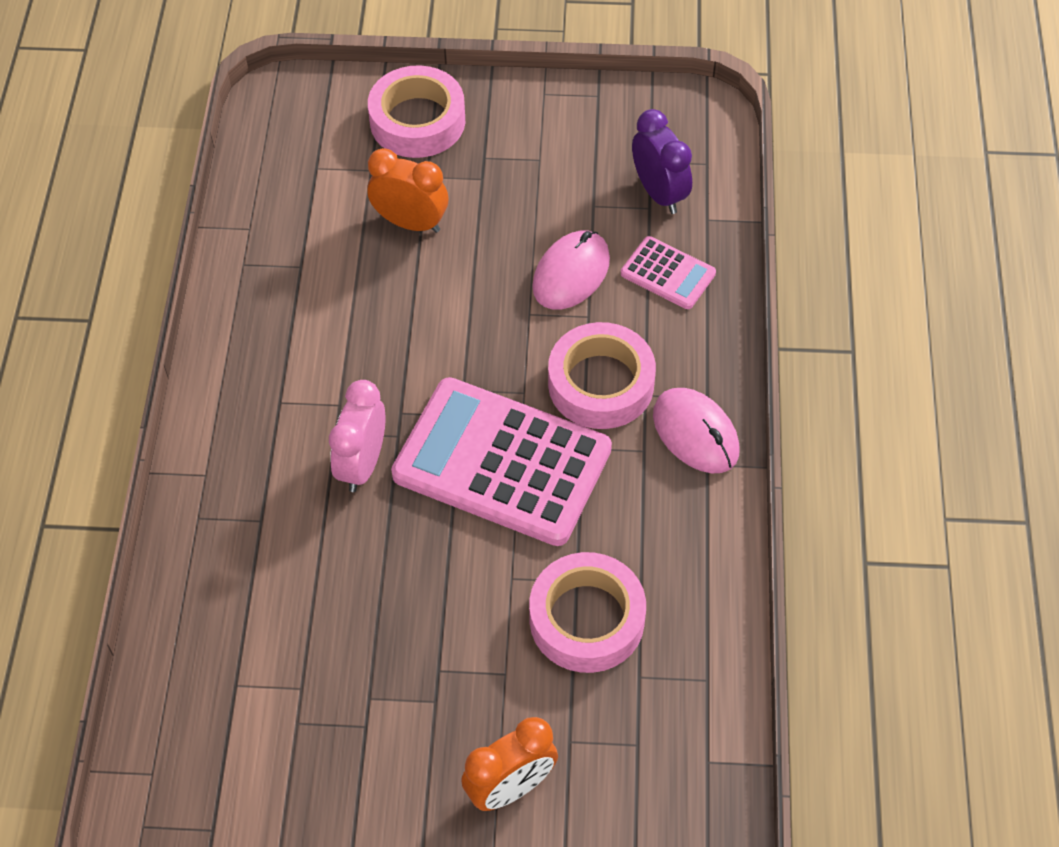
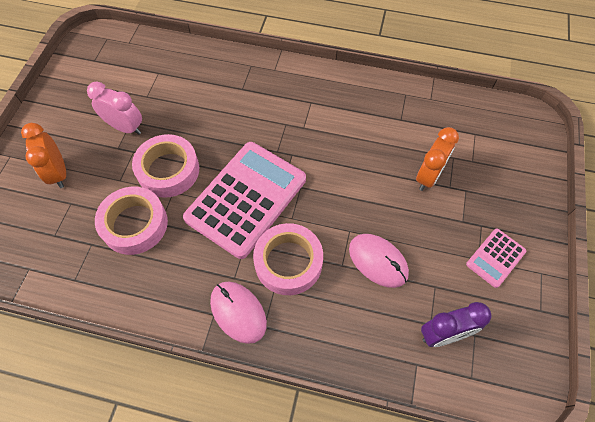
camera: 100 degrees right, 5 degrees up
pink clock [329,380,386,492] -> pink clock moved to [87,82,142,135]
pink tape [368,65,465,158] -> pink tape moved to [132,134,199,198]
pink calculator [621,236,716,309] -> pink calculator moved to [466,228,526,288]
pink mouse [653,388,739,473] -> pink mouse turned 75 degrees clockwise [210,282,267,344]

